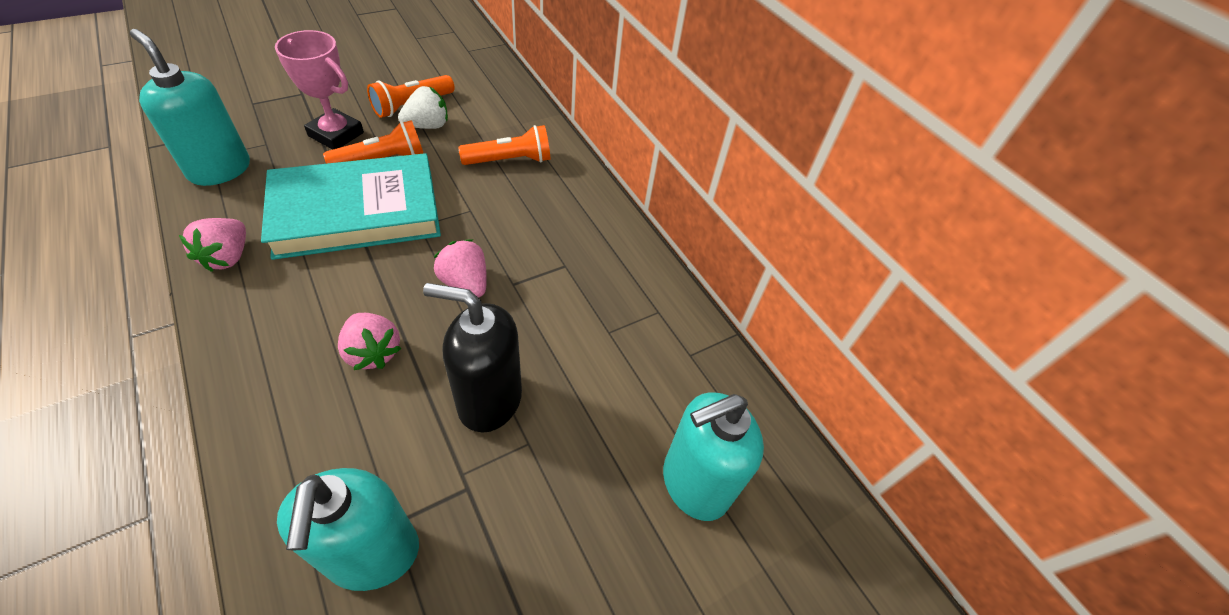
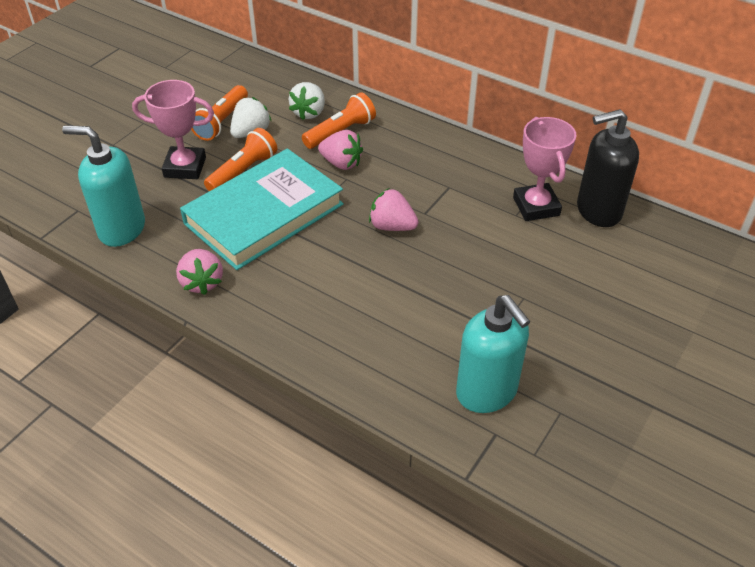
camera: 20 degrees left, 5 degrees down
pink strawberry [338,313,401,370] -> pink strawberry moved to [318,130,363,170]
black soap dispenser [423,283,522,433] -> black soap dispenser moved to [577,109,639,227]
turquoise soap dispenser [663,392,764,521] -> none
none -> white strawberry [289,82,325,120]
none -> pink trophy [513,117,576,221]

